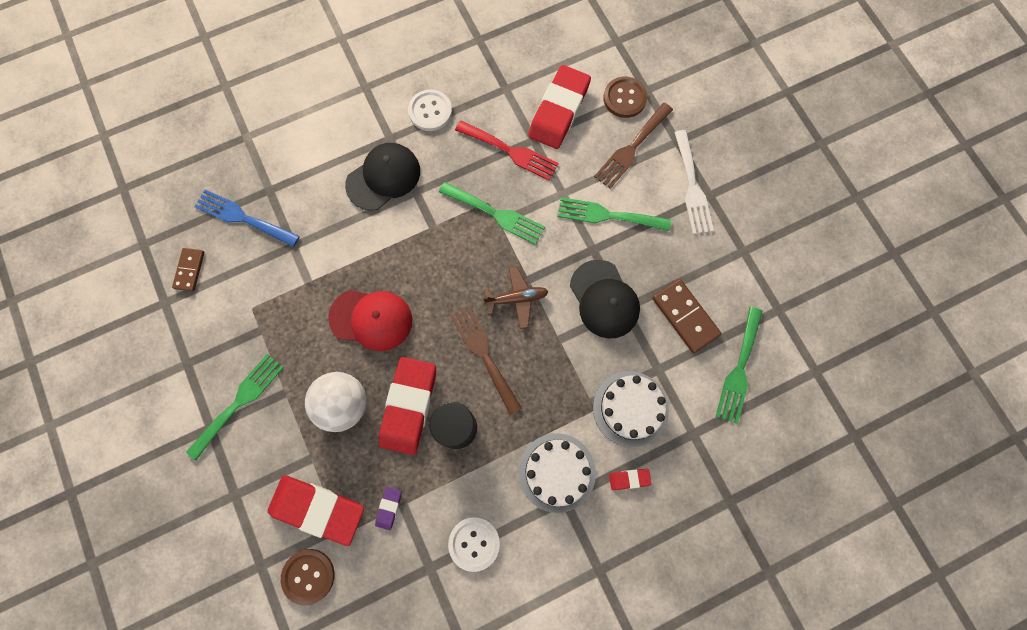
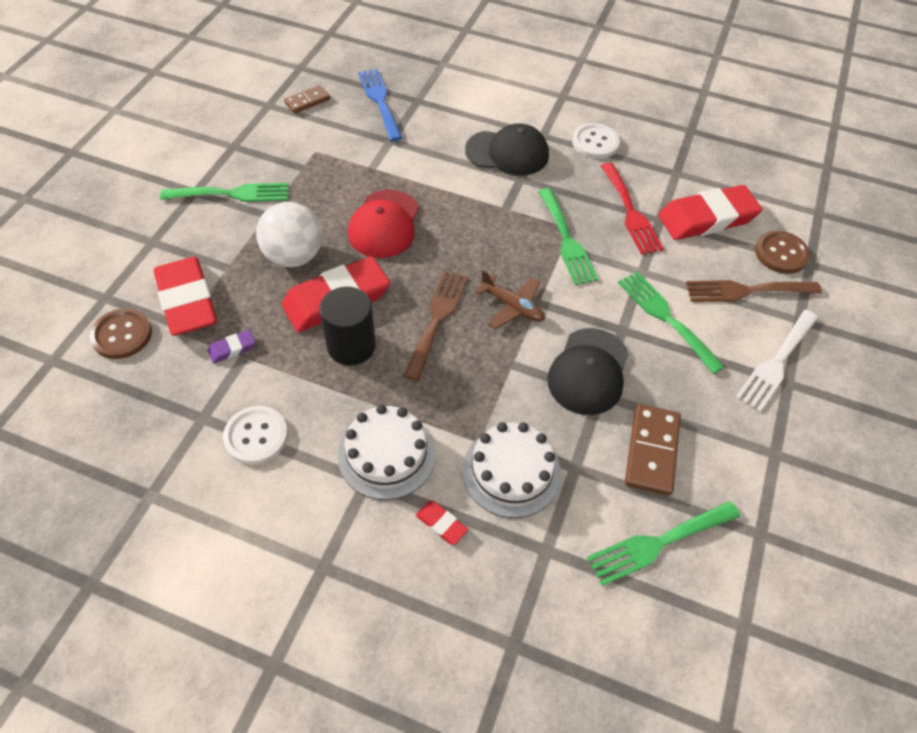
camera: 45 degrees right, 20 degrees down
red cap [328,290,412,351] -> red cap turned 45 degrees clockwise [348,190,419,258]

